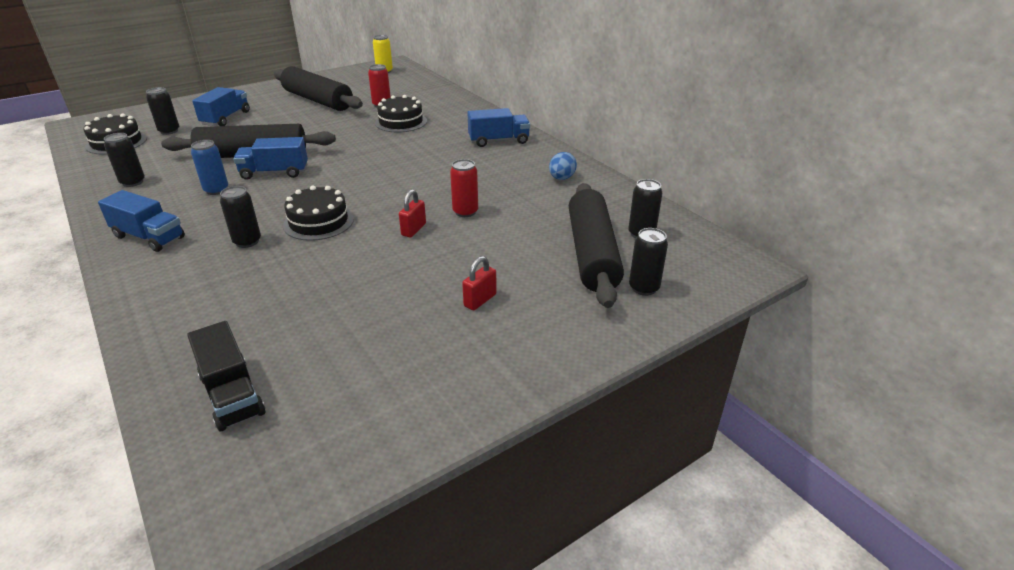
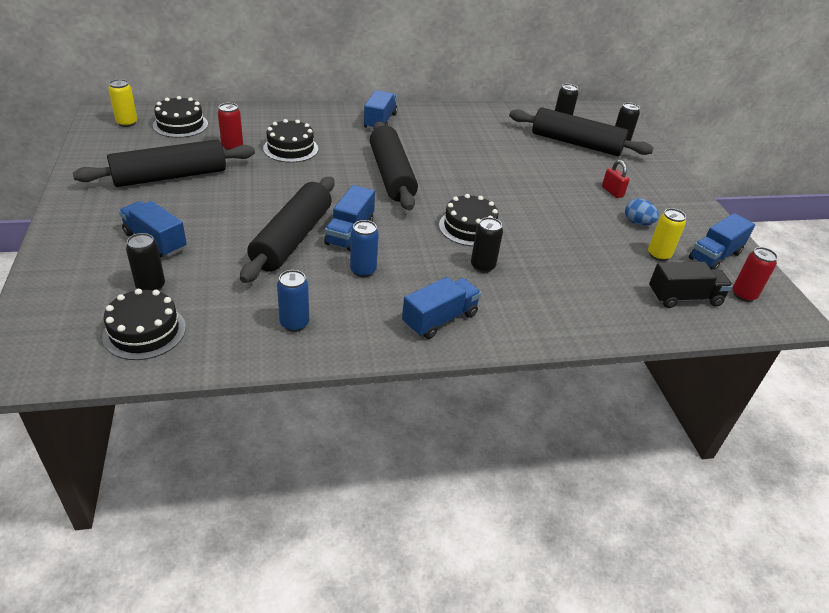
camera: 70 degrees left, 5 degrees up
black can [104,133,145,187] -> blue can [277,270,309,332]
red padlock [399,189,426,237] -> none
red can [450,159,478,217] -> red can moved to [732,247,778,302]
blue egg [549,152,577,180] -> blue egg moved to [625,198,659,226]
none -> black cake [153,96,208,138]
none -> black rolling pin [370,121,418,210]
none -> yellow can [648,208,686,261]
none -> blue truck [689,213,755,269]

